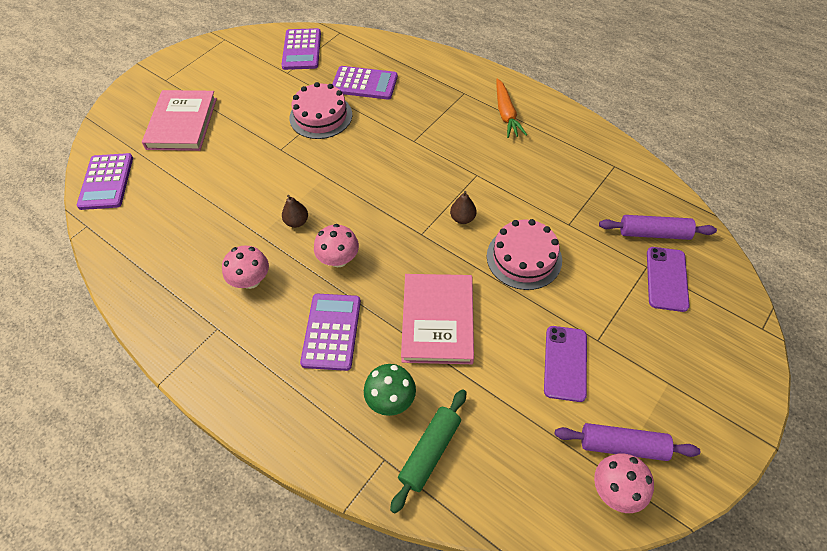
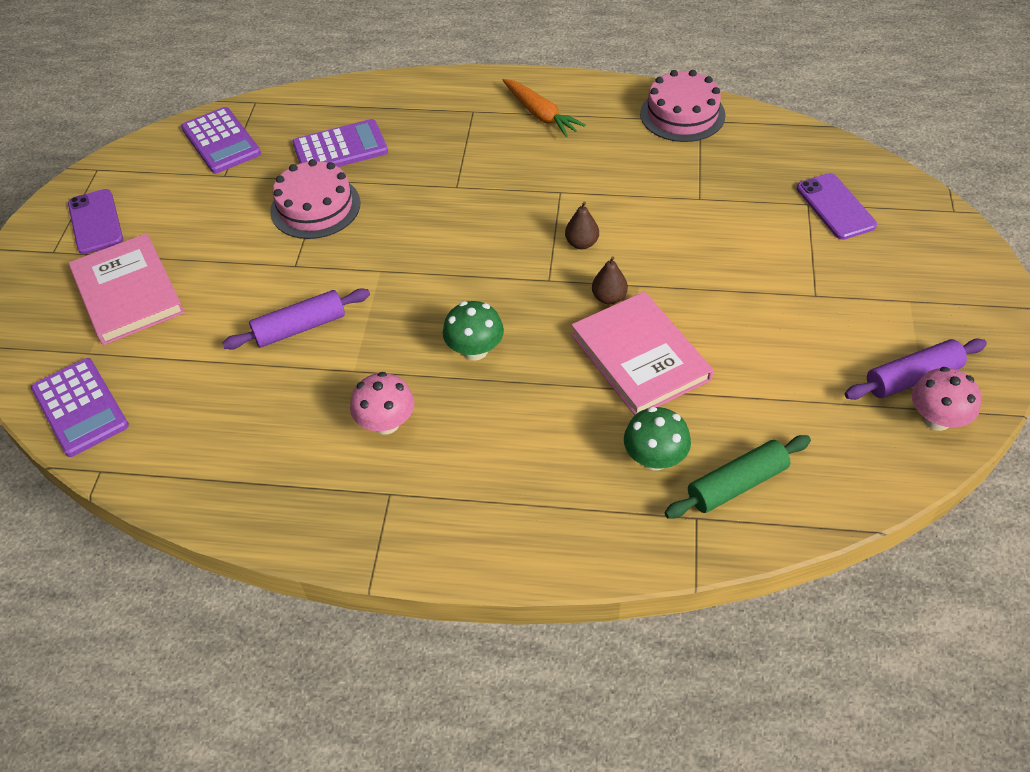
camera: 30 degrees left, 5 degrees down
brown pear [282,195,308,228] -> brown pear moved to [592,256,628,304]
purple calculator [300,294,361,371] -> none
pink mushroom [314,224,359,267] -> green mushroom [443,301,504,361]
green rolling pin [390,389,466,513] -> green rolling pin turned 60 degrees clockwise [665,435,811,519]
pink cake [487,219,562,290] -> pink cake moved to [640,70,726,142]
purple phone [544,326,587,402] -> purple phone moved to [68,189,123,254]
purple rolling pin [599,215,717,240] -> purple rolling pin moved to [222,288,370,349]

